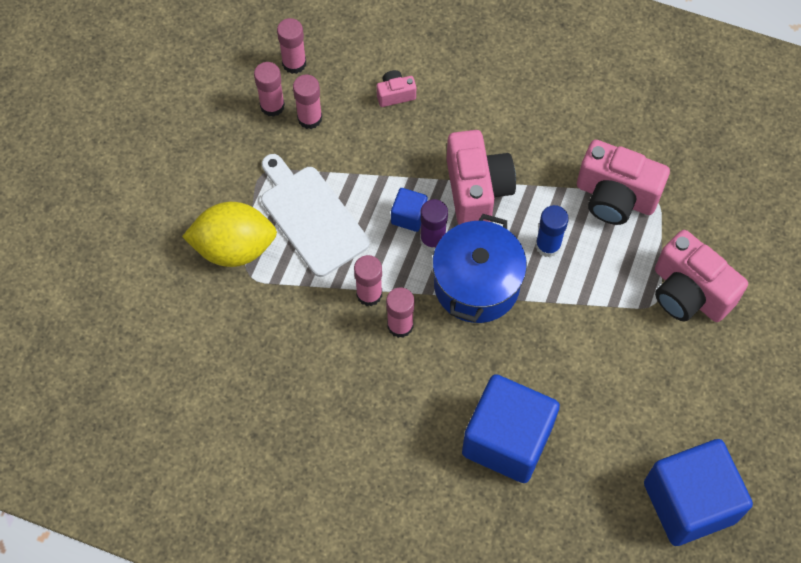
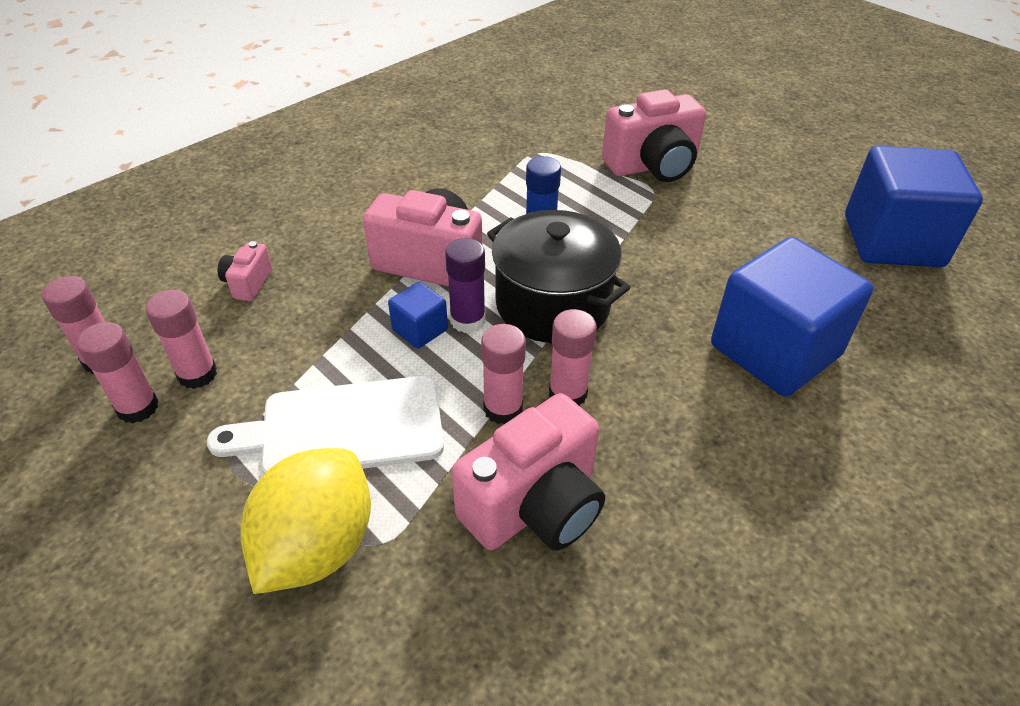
camera: 65 degrees left, 20 degrees down
blue pot [432,214,527,323] -> black pot [487,210,631,343]
pink camera [577,140,670,225] -> pink camera moved to [452,393,605,551]

